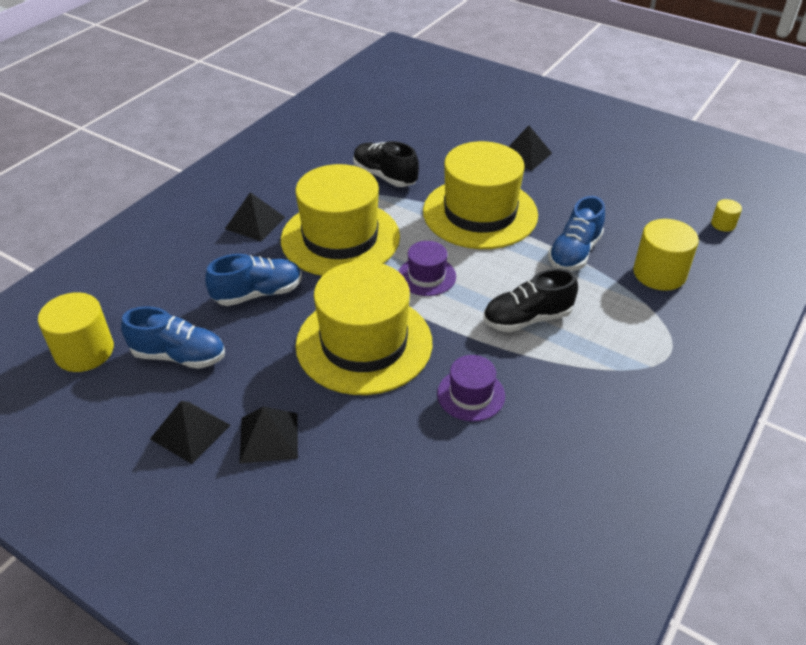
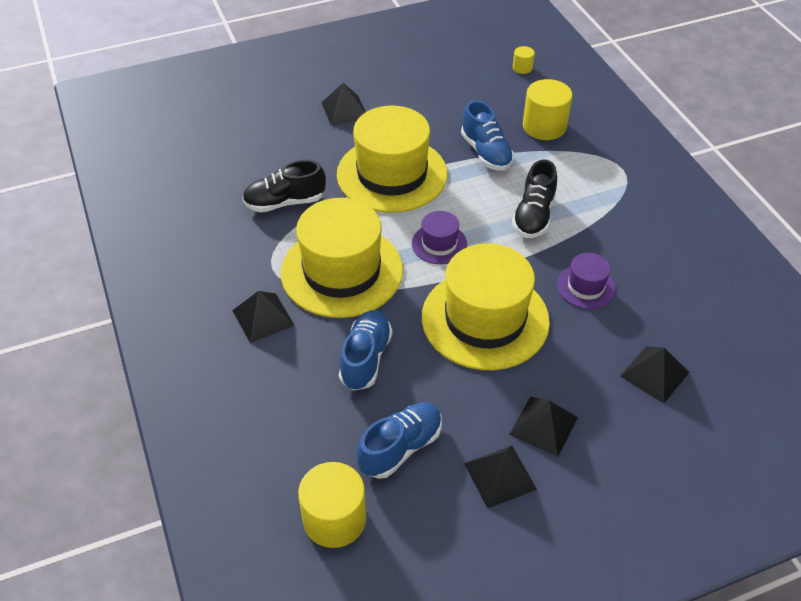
camera: 55 degrees left, 5 degrees up
none -> black pyramid [620,346,689,403]

